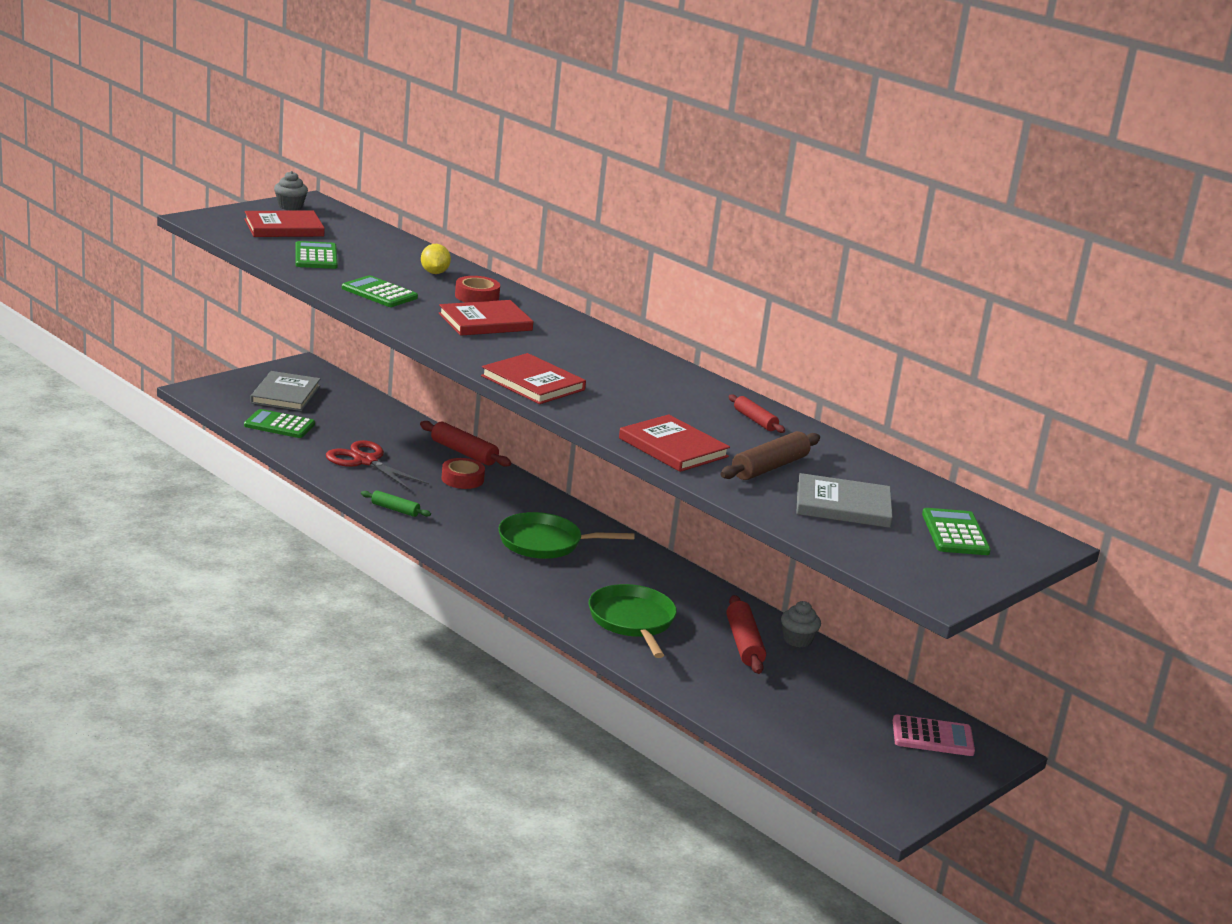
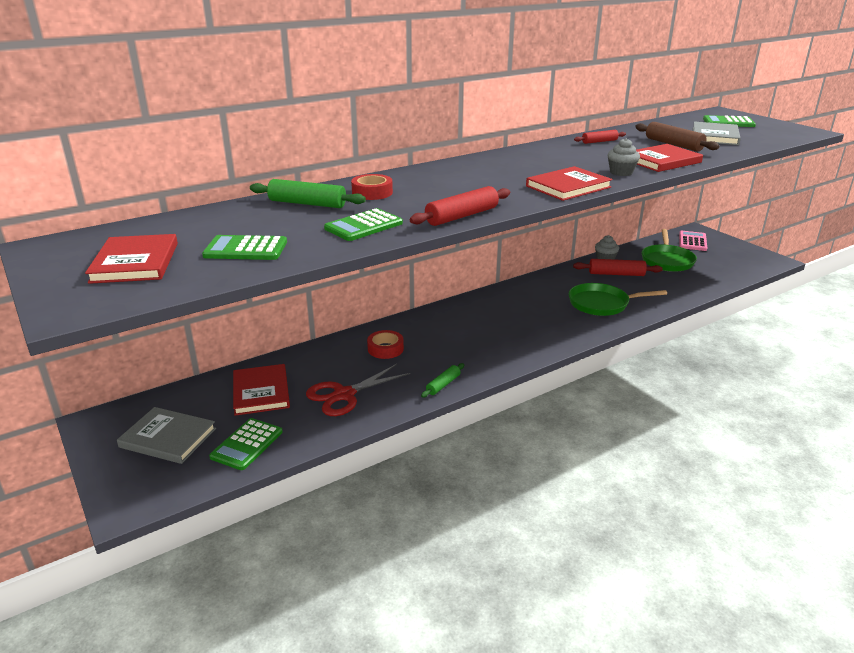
camera: 75 degrees left, 5 degrees up
grey cupcake [274,171,308,210] -> grey cupcake moved to [607,138,640,176]
red rolling pin [420,421,511,467] -> red rolling pin moved to [409,186,510,226]
yellow lemon [421,244,451,274] -> green rolling pin [250,179,366,208]
red book [439,300,534,336] -> red book moved to [233,364,290,416]
green pan [499,512,634,559] -> green pan moved to [642,229,697,272]

